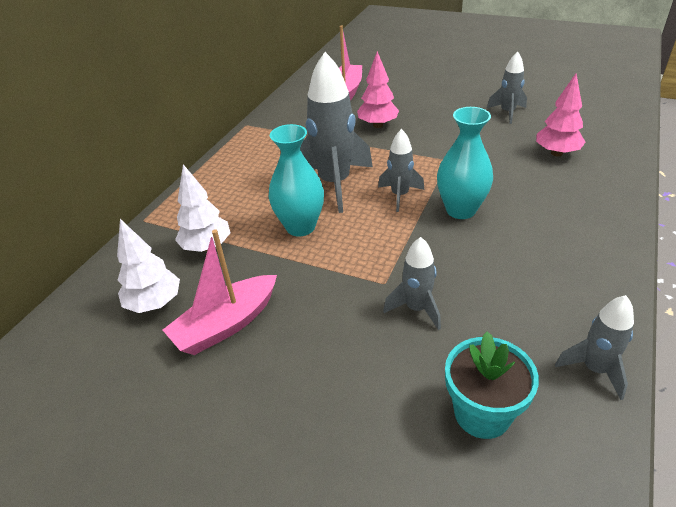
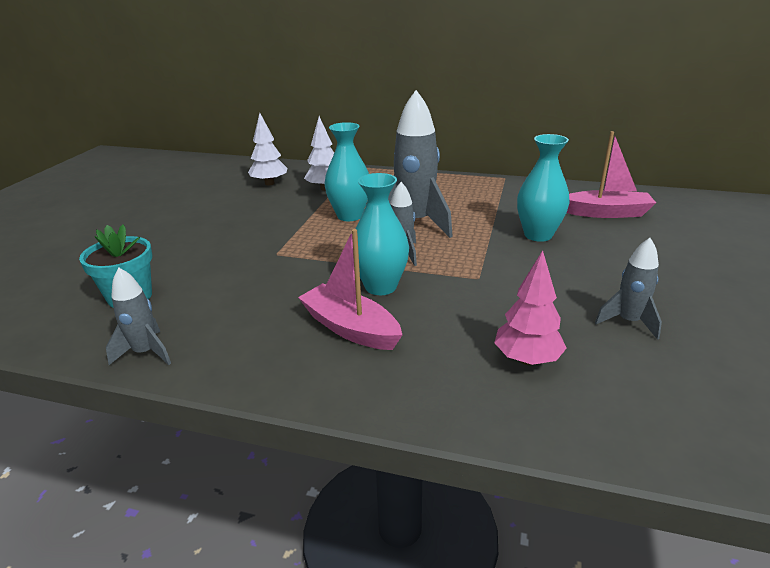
camera: 80 degrees right, 10 degrees down
pink boat [163,229,277,355] -> pink boat moved to [298,229,402,350]
pink tree [357,51,399,128] -> turquoise vase [517,134,570,242]
grey rocket [383,237,441,330] -> none

